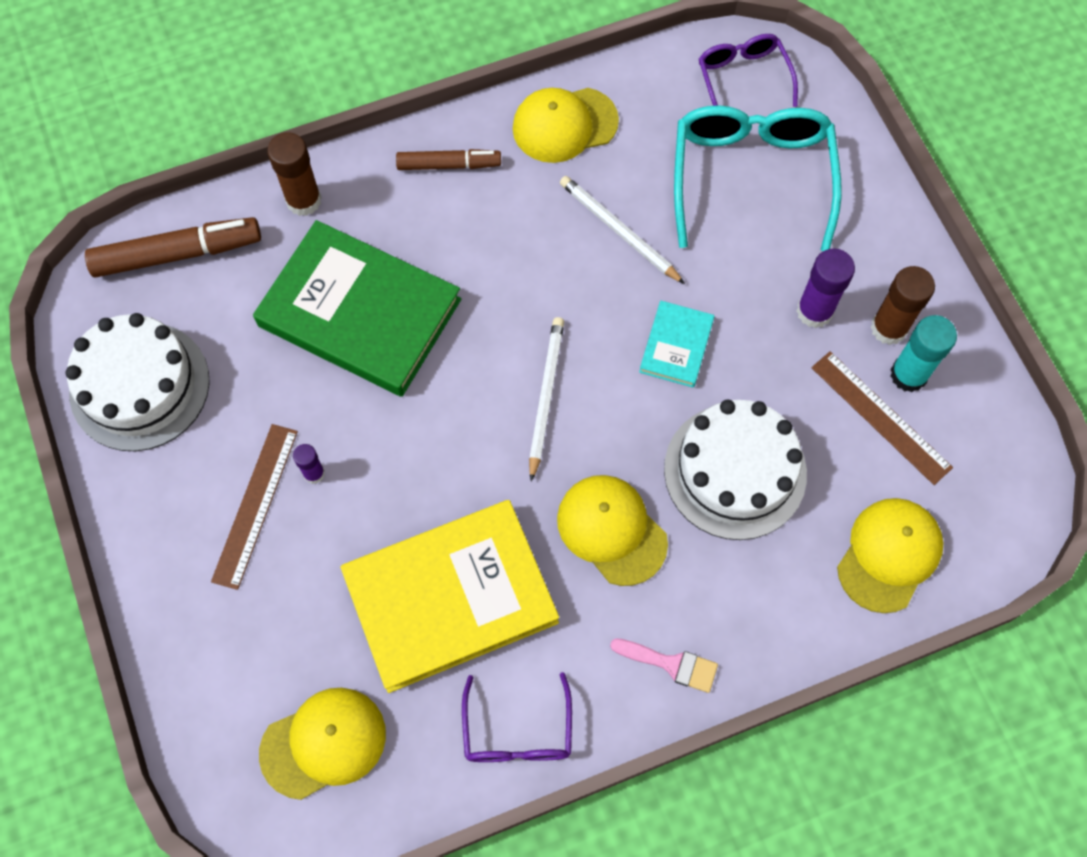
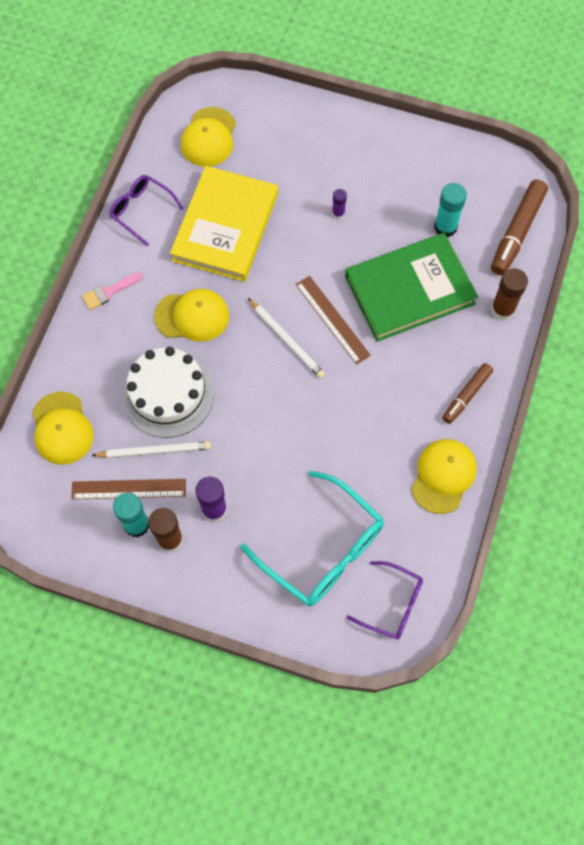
camera: 130 degrees right, 0 degrees up
white cake [65,313,210,451] -> none
brown ruler [211,424,298,590] -> brown ruler moved to [296,276,371,365]
white pencil [560,176,685,284] -> white pencil moved to [91,442,211,458]
turquoise book [639,301,715,388] -> none
none -> turquoise glue stick [434,183,467,237]

